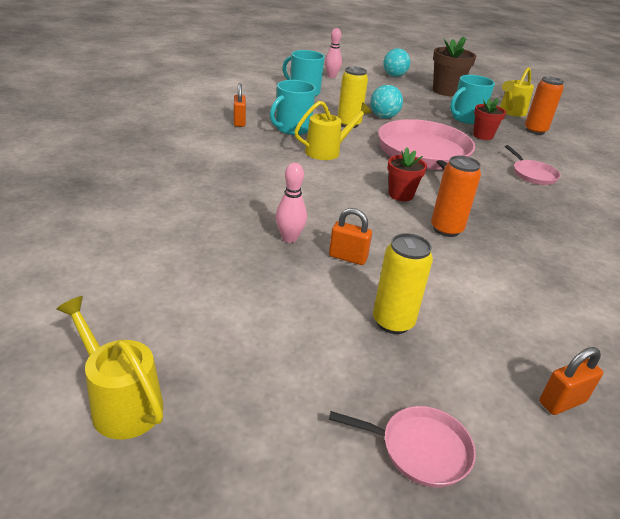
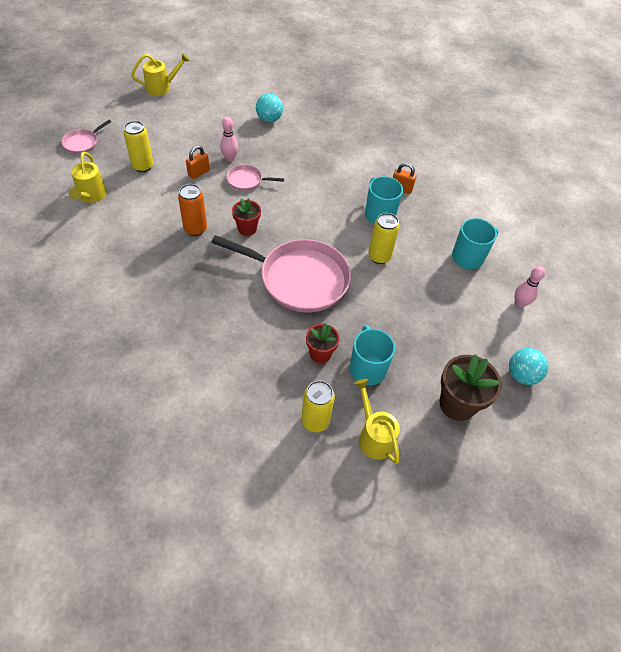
camera: 115 degrees right, 20 degrees up
yellow watering can [294,101,372,160] -> yellow watering can moved to [69,152,107,203]
turquoise ball [370,85,403,119] -> turquoise ball moved to [256,93,283,123]
pink pan [505,145,561,185] -> pink pan moved to [227,164,284,191]
orange can [525,76,564,135] -> yellow can [301,381,335,432]
orange padlock [539,347,603,415] -> none

